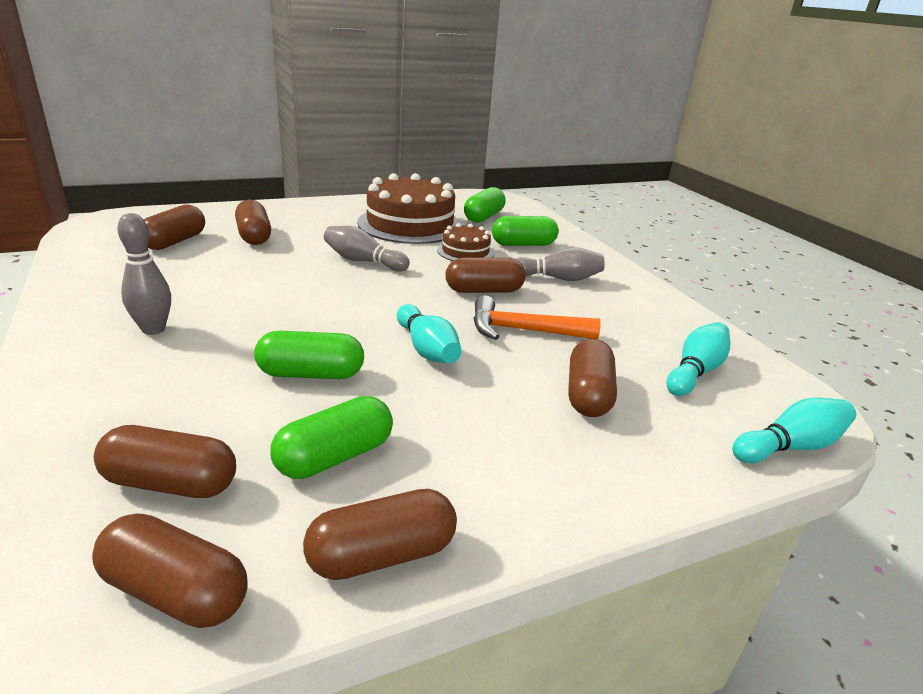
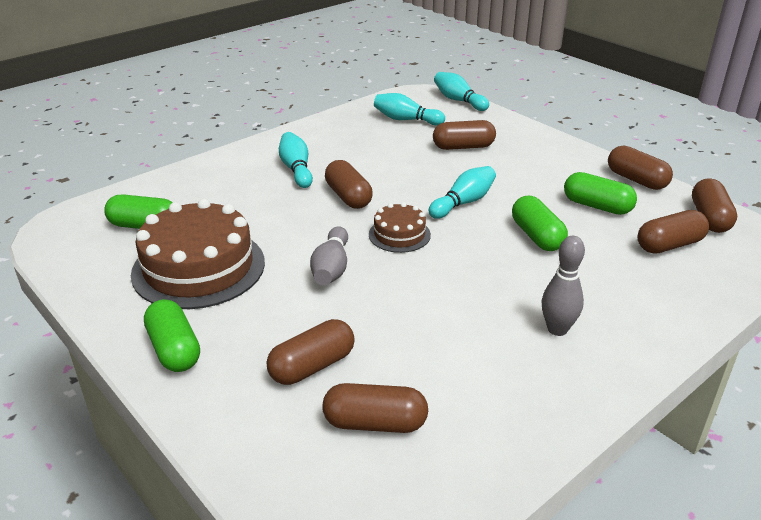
camera: 105 degrees left, 5 degrees up
brown capsule [94,425,236,498] -> brown capsule turned 75 degrees clockwise [637,210,709,254]
brown cake [437,223,494,261] -> brown cake moved to [369,202,431,253]
orange hammer [473,295,601,340] -> none
green capsule [492,216,559,246] -> green capsule moved to [144,299,200,372]
grey bowling pin [516,247,605,281] -> turquoise bowling pin [279,132,313,188]

